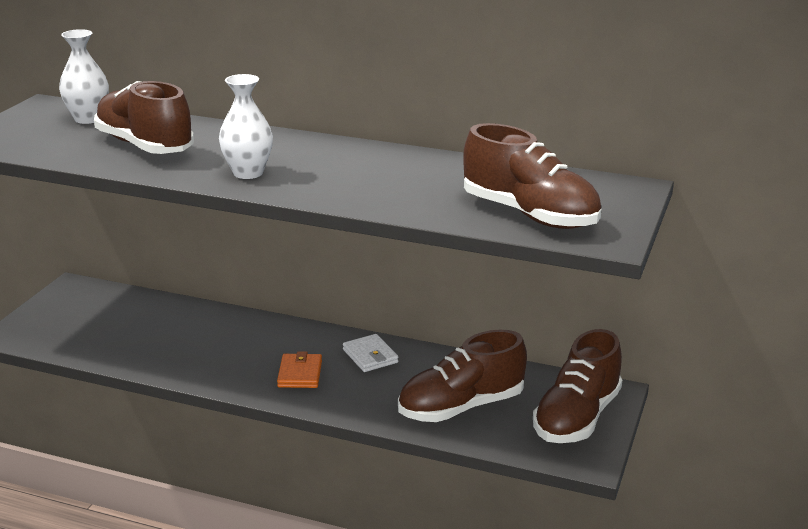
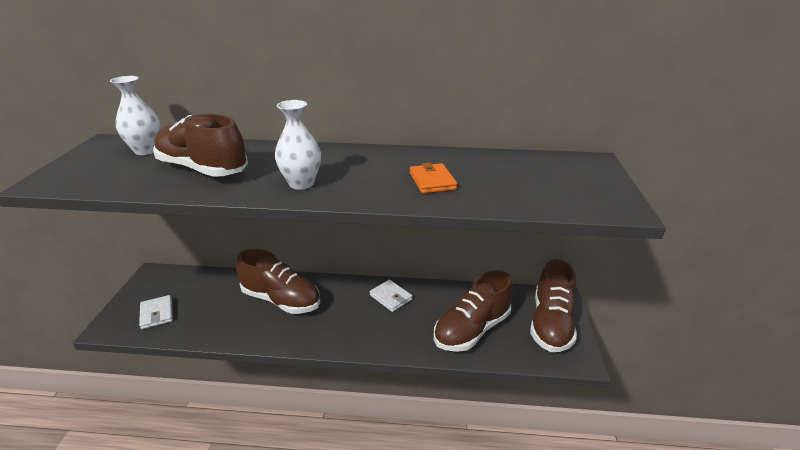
camera: 15 degrees left, 5 degrees up
orange wallet [277,351,322,388] -> orange wallet moved to [410,163,457,193]
brown shoe [463,123,602,229] -> brown shoe moved to [236,249,320,314]
none -> white wallet [139,295,173,329]

